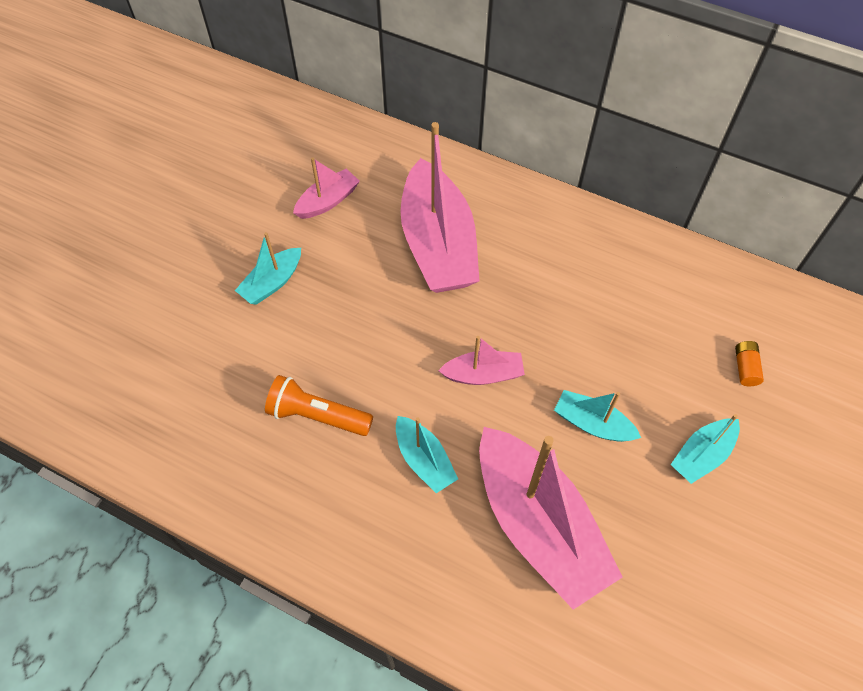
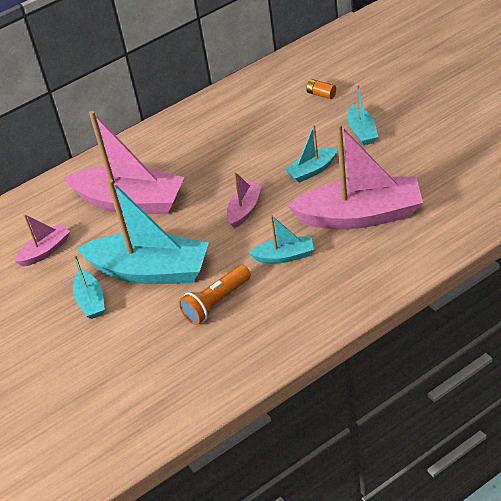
camera: 55 degrees left, 15 degrees down
pink boat [293,158,360,219] -> pink boat turned 60 degrees clockwise [15,214,70,267]
none -> turquoise boat [77,179,209,284]

